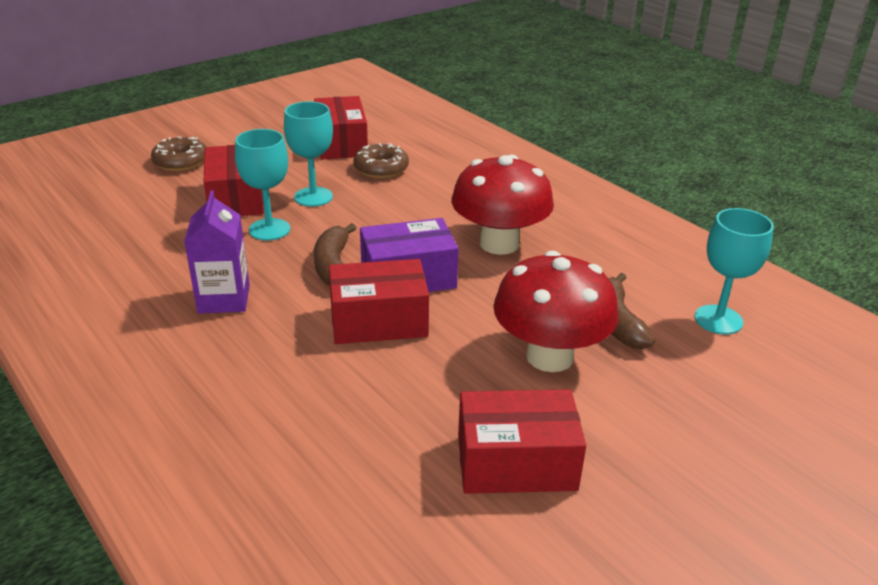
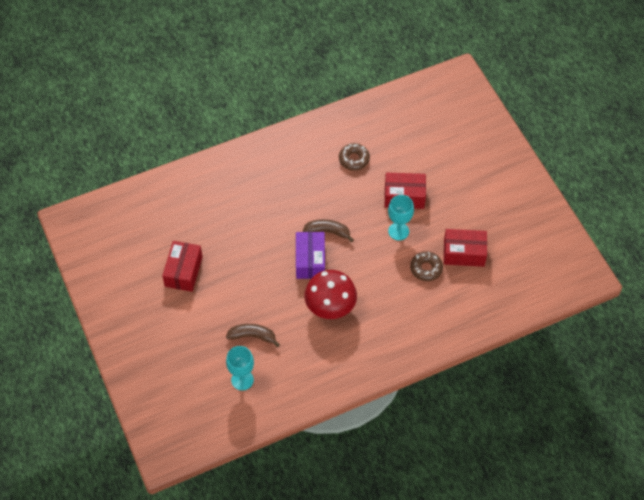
camera: 105 degrees right, 25 degrees up
brown donut [151,136,206,171] -> brown donut moved to [339,143,370,171]
purple carton [184,190,250,314] -> none
turquoise goblet [235,129,290,241] -> none
red box [329,259,429,344] -> none
red mushroom [493,250,619,372] -> none

